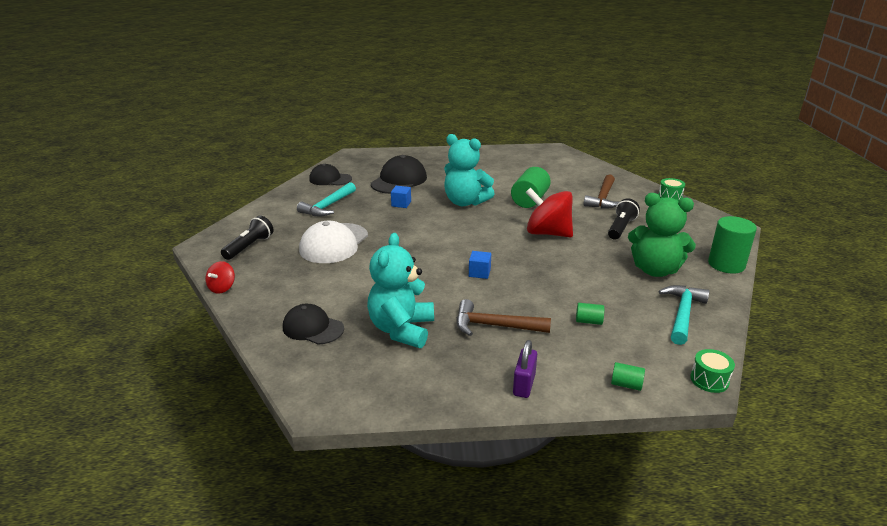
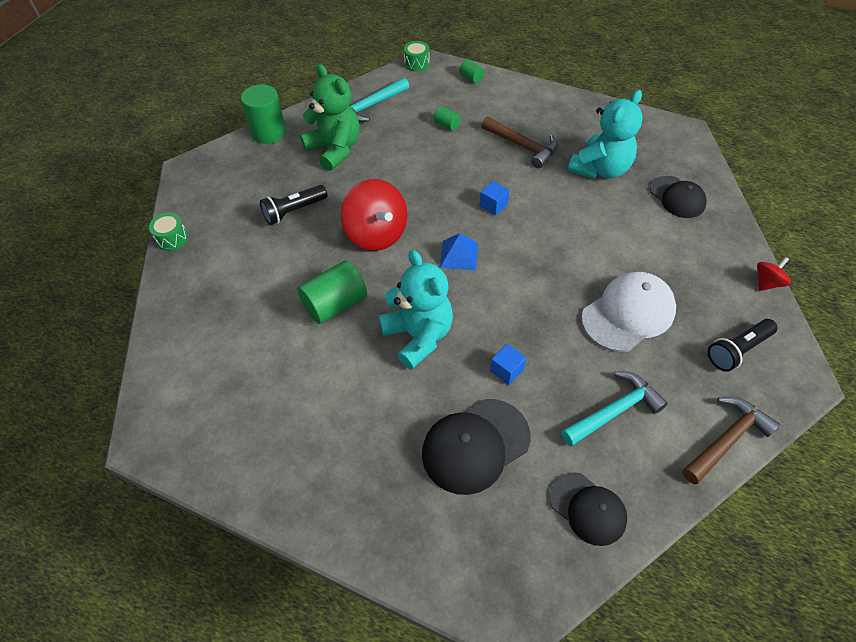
camera: 150 degrees left, 25 degrees up
purple padlock [513,340,537,398] -> none
brown hammer [583,174,620,209] -> brown hammer moved to [682,397,780,484]
none -> blue pyramid [440,233,478,271]

